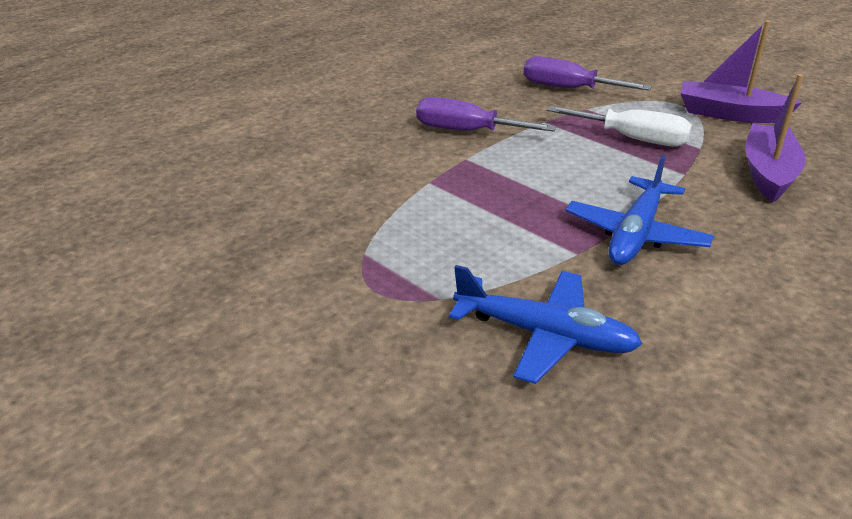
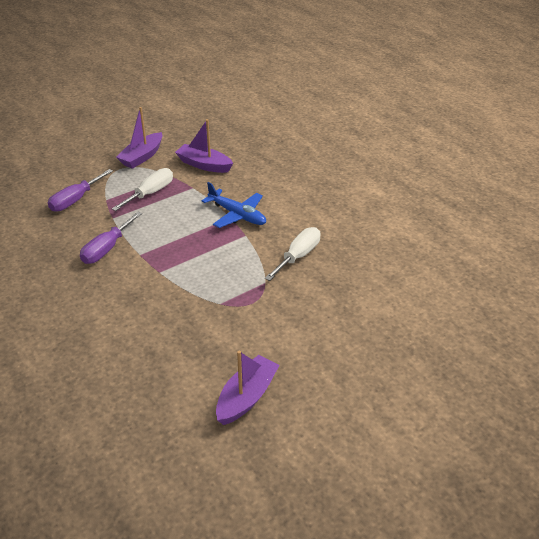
camera: 80 degrees left, 5 degrees up
blue plane [449,265,642,384] -> white screwdriver [265,227,321,281]
none -> purple boat [216,351,280,425]

